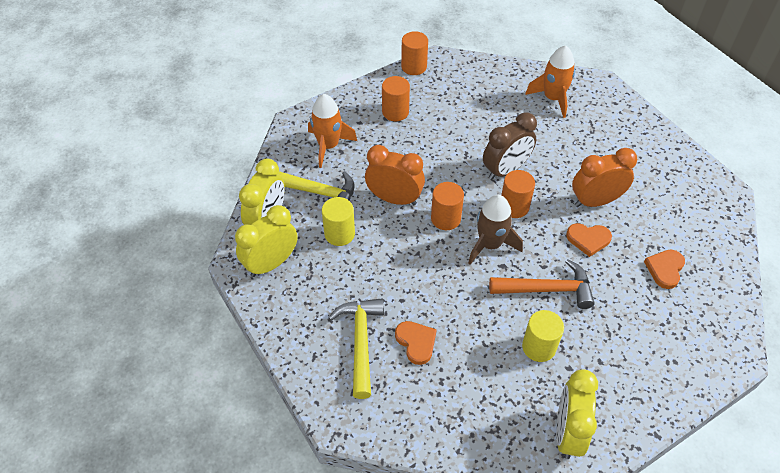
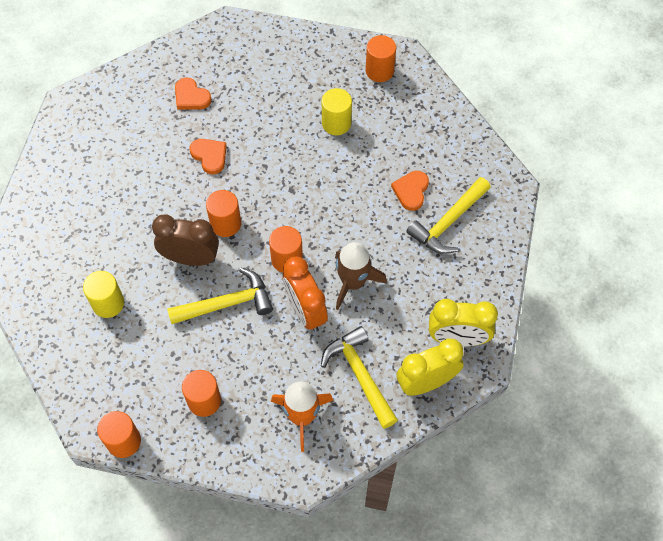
camera: 135 degrees left, 10 degrees up
yellow cylinder [322,197,355,246] -> yellow cylinder moved to [83,271,124,318]
brown rocket [468,195,523,264] -> brown rocket moved to [335,242,387,310]
orange hammer [489,259,595,309] -> none
orange rocket [525,45,575,118] -> none
yellow clock [556,369,598,459] -> orange cylinder [366,35,396,82]
orange clock [572,148,637,207] -> none
orange heart [644,250,685,289] -> orange heart turned 60 degrees clockwise [175,77,212,109]
none -> yellow hammer [167,268,273,324]

